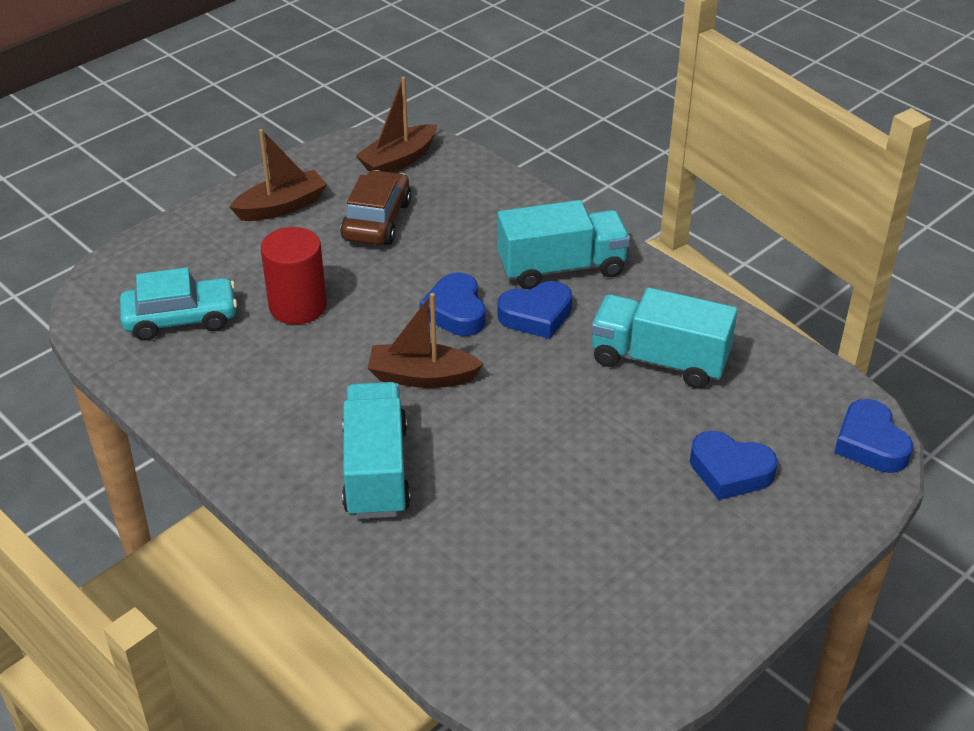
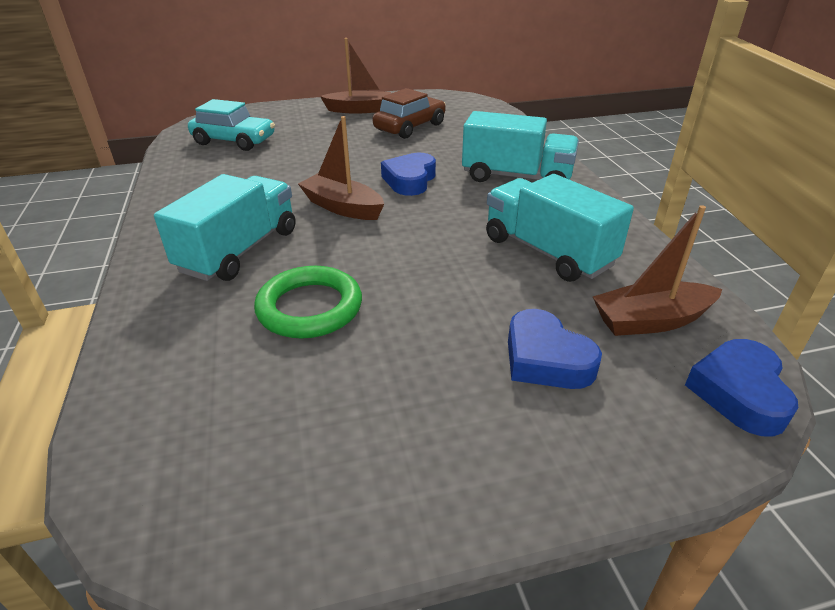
camera: 30 degrees right, 5 degrees down
red cylinder [261,227,327,325] -> none
brown boat [355,77,437,173] -> brown boat moved to [593,205,722,336]
blue heart [498,281,572,339] -> none
none -> green ring [254,266,362,338]

